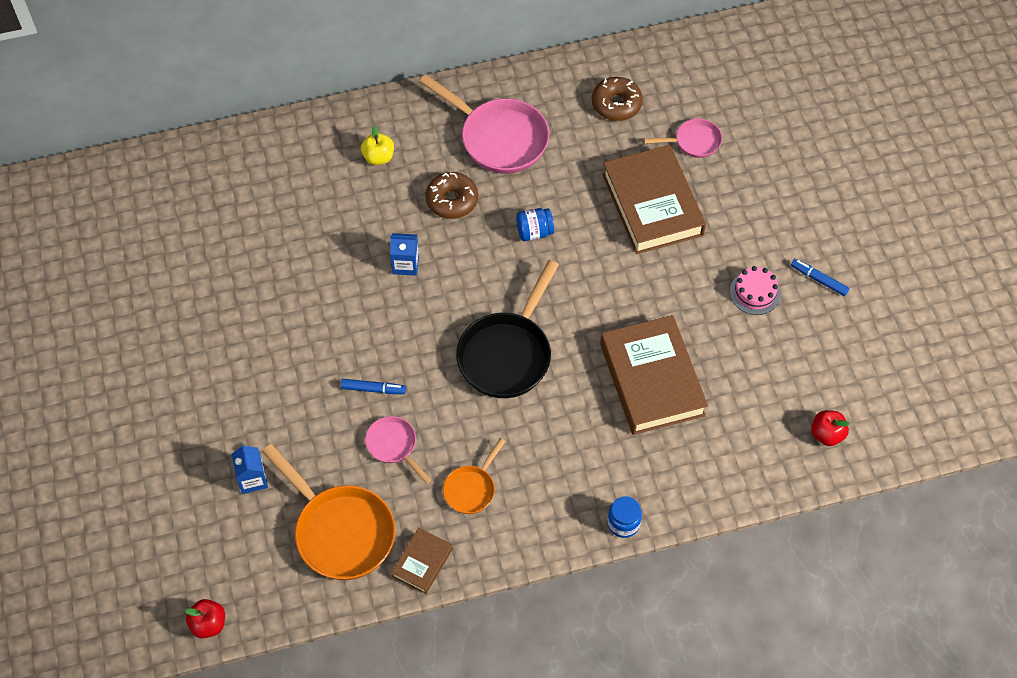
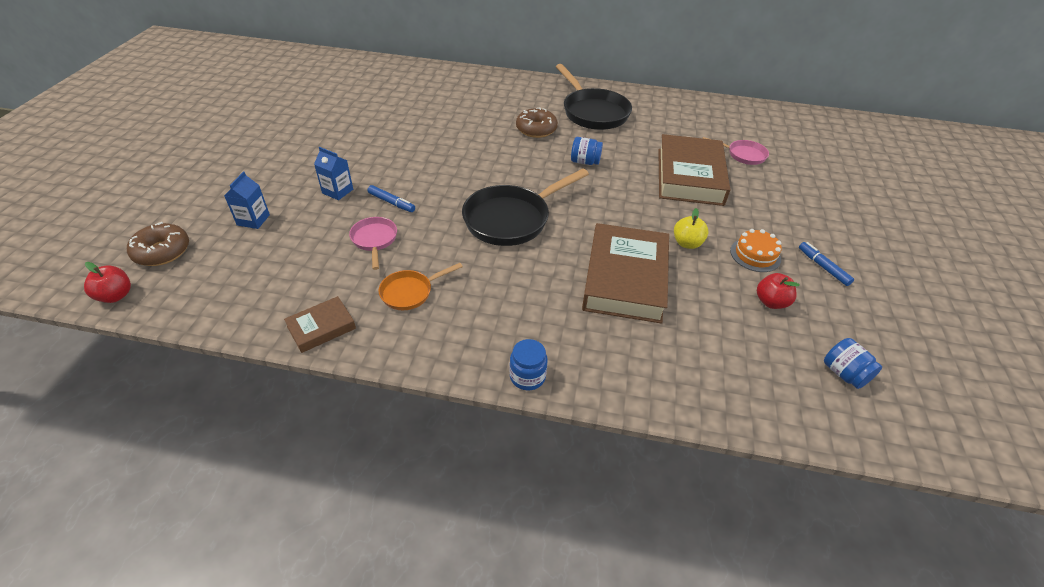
camera: 25 degrees right, 15 degrees down
orange pan [262,444,396,580] -> none
yellow apple [361,126,394,165] -> yellow apple moved to [674,208,709,249]
blue carton [390,233,419,276] -> blue carton moved to [314,147,353,200]
pink pan [419,74,550,174] -> black pan [556,64,632,130]
brown donut [592,77,643,121] -> brown donut moved to [127,222,189,266]
pink cake [730,266,781,315] -> orange cake [730,229,782,272]
red apple [811,410,850,446] -> red apple moved to [757,273,800,309]
none -> blue jar [824,338,882,389]

